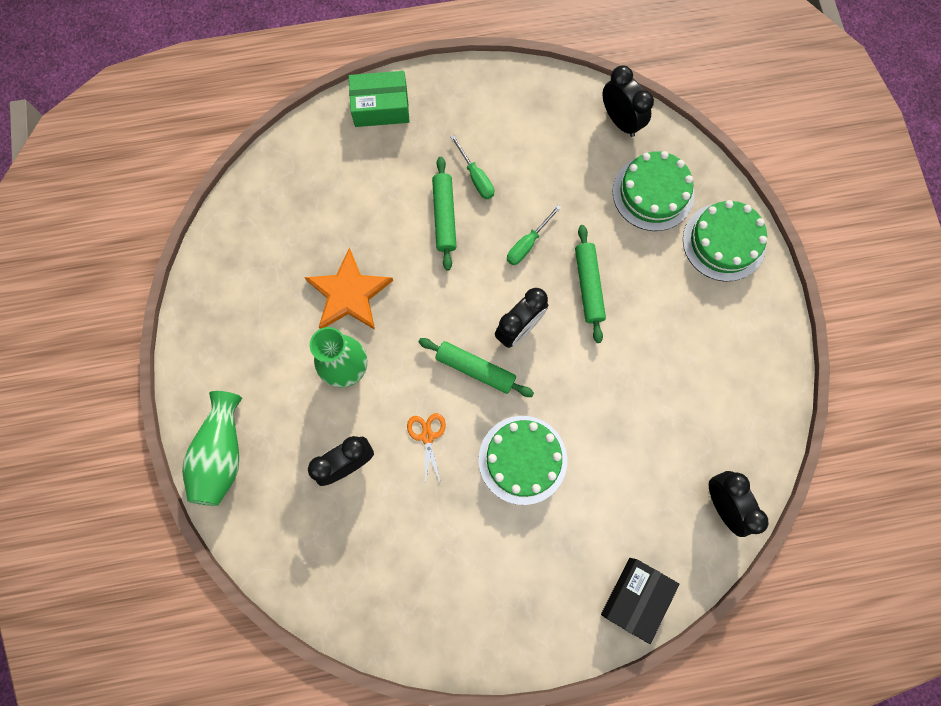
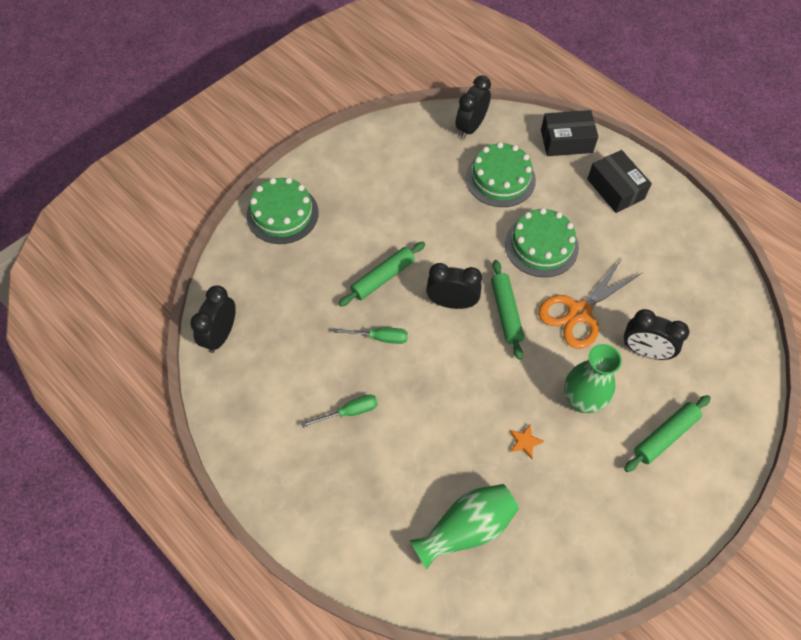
camera: 125 degrees left, 15 degrees down
green vase [182,391,242,506] -> green vase moved to [410,484,519,570]
orange star [304,247,393,330] -> orange star [509,425,544,459], size x0.41
green box [349,71,410,127] -> none
orange scissors [407,413,446,484] -> orange scissors [538,257,642,349], size x1.88
green rolling pin [432,157,457,271] -> green rolling pin moved to [624,395,711,472]
green screwdriver [450,135,494,199] -> green screwdriver turned 45 degrees clockwise [301,395,378,428]
green cake [613,151,694,231] -> green cake moved to [466,142,536,207]
none -> black box [587,150,652,213]

